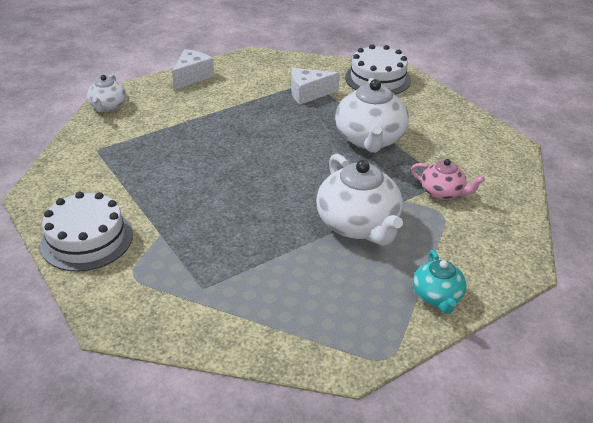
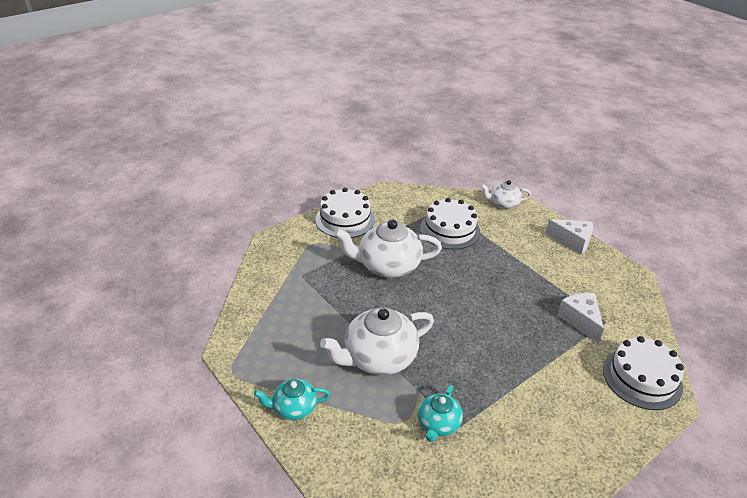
camera: 85 degrees right, 0 degrees up
white teapot [335,78,409,153] -> white teapot moved to [334,219,442,278]
pink teapot [411,159,485,200] -> turquoise teapot [418,385,463,442]
none -> white cake [420,198,480,250]

